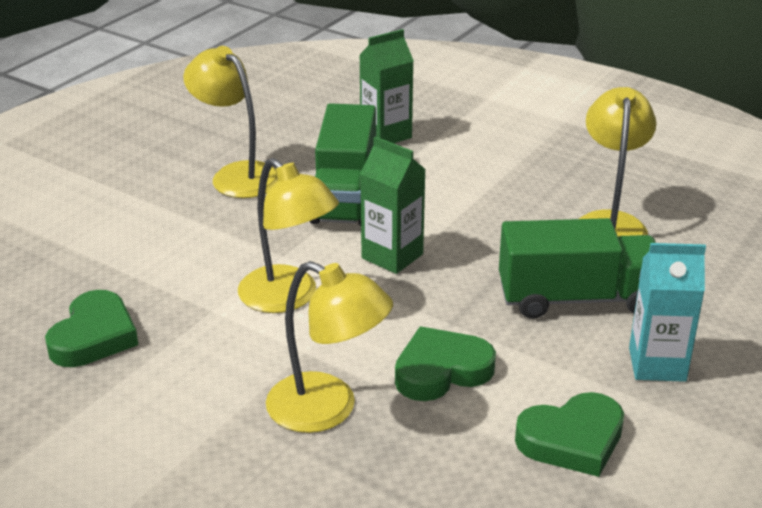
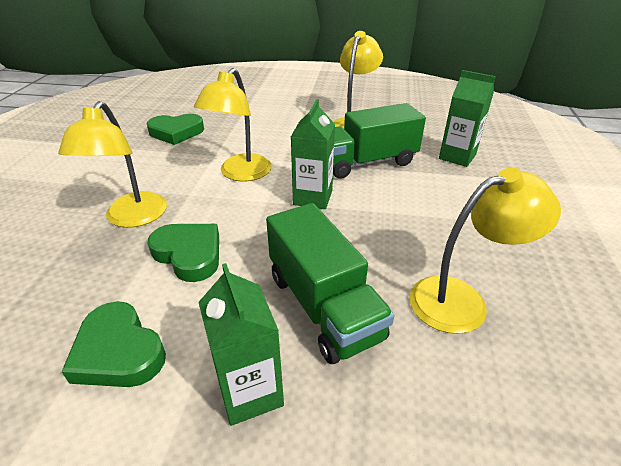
camera: 65 degrees right, 5 degrees up
turquoise carton [629,243,706,382] -> green carton [198,263,284,426]

